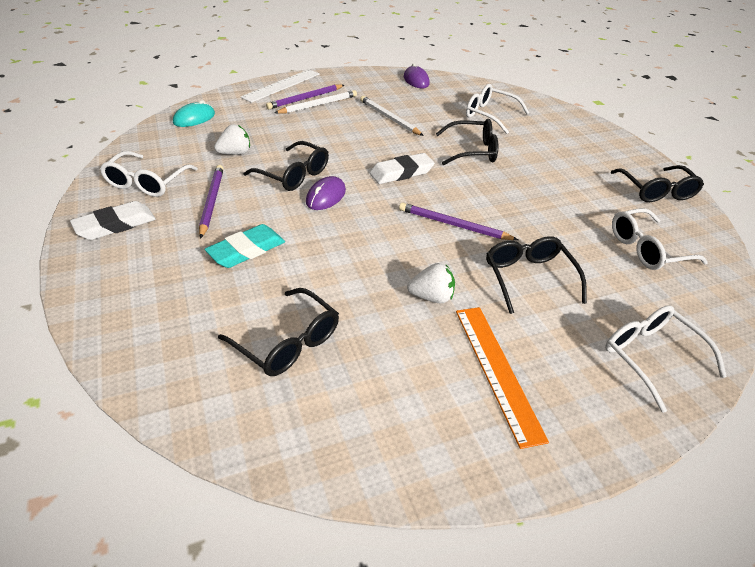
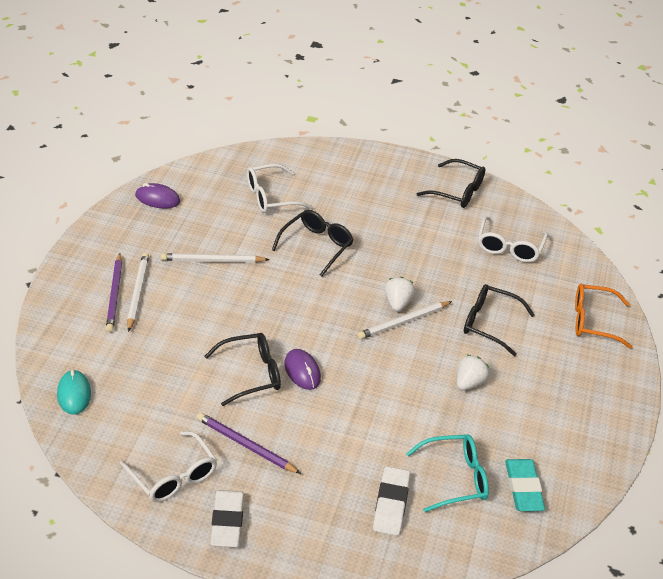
camera: 55 degrees left, 0 degrees up
turquoise eraser [205,224,285,268] -> turquoise eraser moved to [505,459,545,511]
white strawberry [214,124,250,155] -> white strawberry moved to [384,277,415,312]
black glasses [218,288,339,376] -> turquoise glasses [406,434,489,512]
white ruler [240,69,320,103] -> none
white eraser [370,153,434,184] -> white eraser moved to [373,466,410,536]
purple pencil [399,202,518,240] -> white pencil [357,301,452,339]
orange ruler [456,307,549,449] -> none
white glasses [605,306,727,413] -> orange glasses [575,284,632,349]

